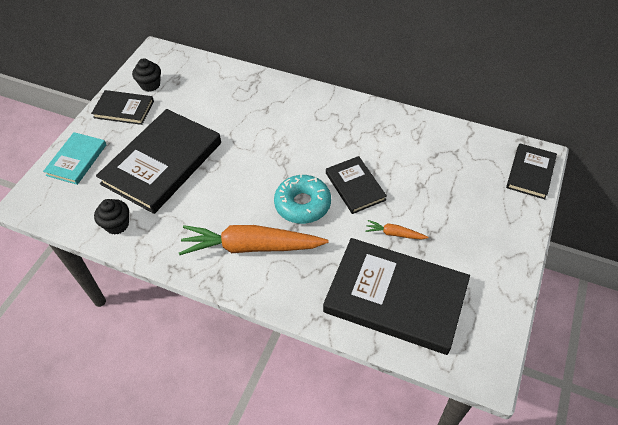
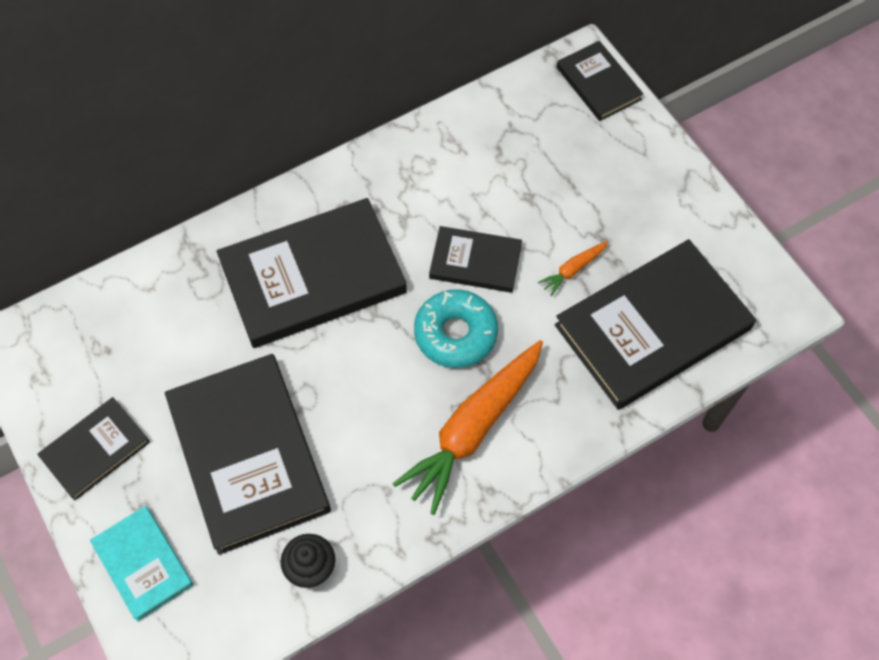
camera: 55 degrees left, 10 degrees up
black cupcake [132,58,161,92] -> none
none -> black book [217,198,407,348]

